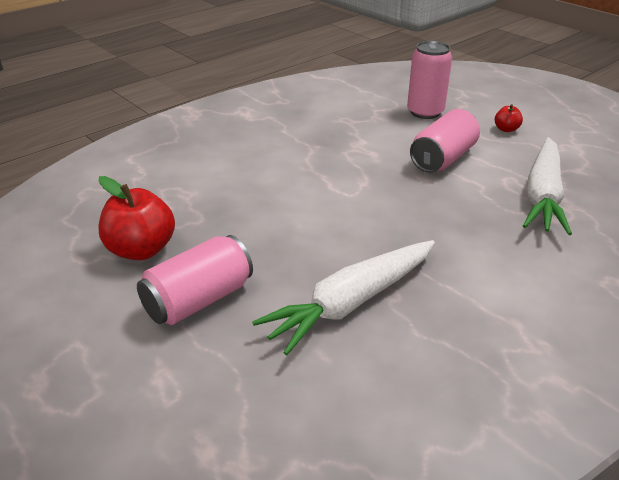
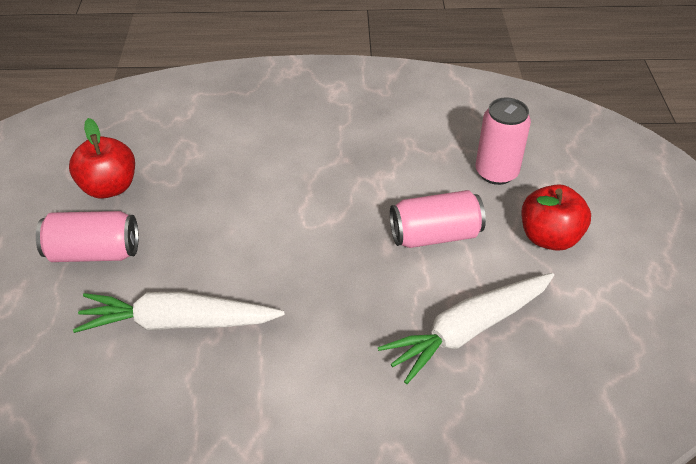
camera: 40 degrees right, 10 degrees up
red apple [495,104,523,132] -> red apple [521,184,591,251], size x2.03

